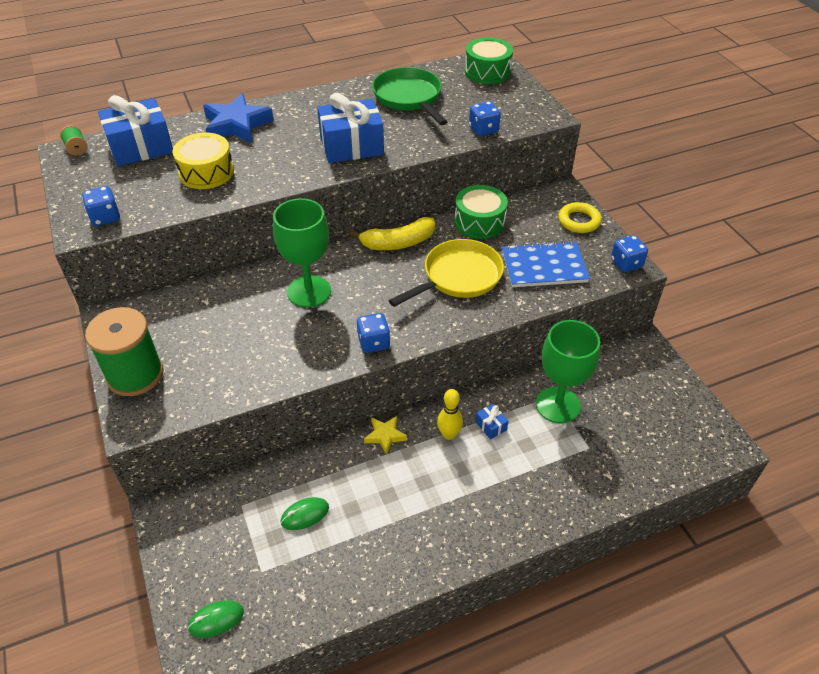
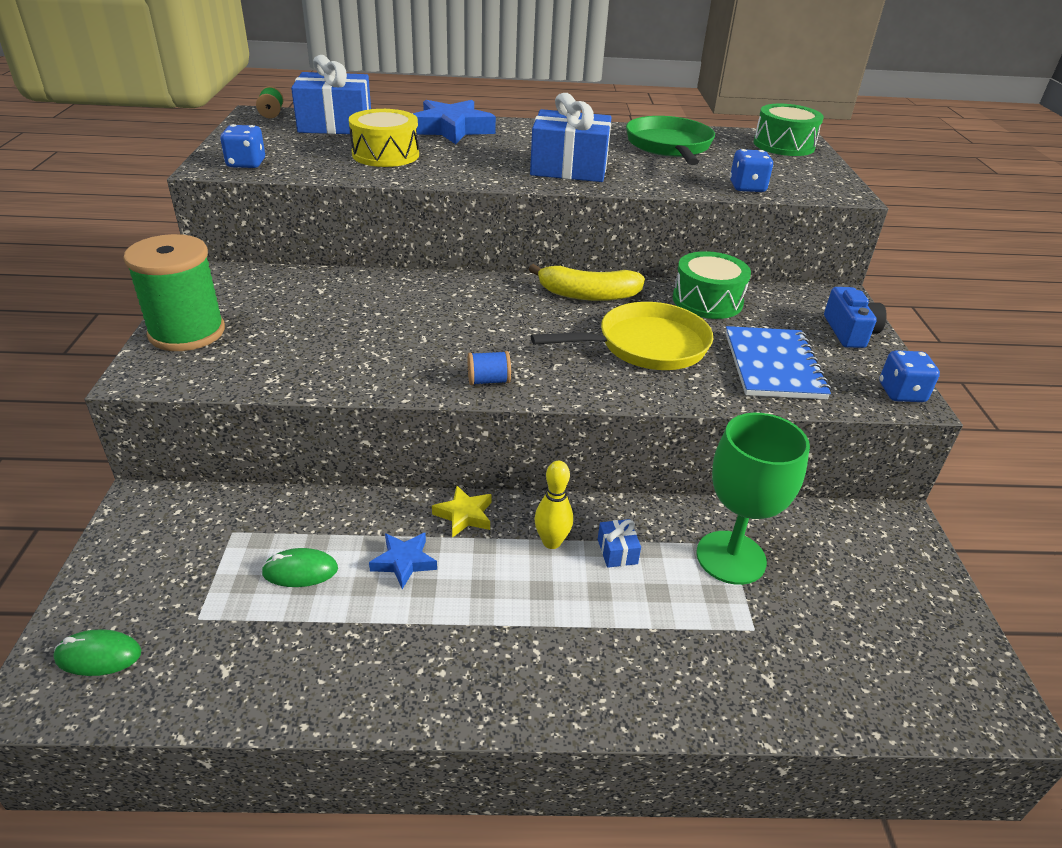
camera: 20 degrees right, 10 degrees down
green goblet [273,198,331,308] -> none
blue dice [357,313,390,353] -> blue spool [468,351,511,385]
blue notebook [502,241,590,287] -> blue notebook turned 75 degrees clockwise [725,326,831,399]
yellow ring [558,202,601,233] -> blue camera [824,287,887,348]
none -> blue star [369,533,437,589]

